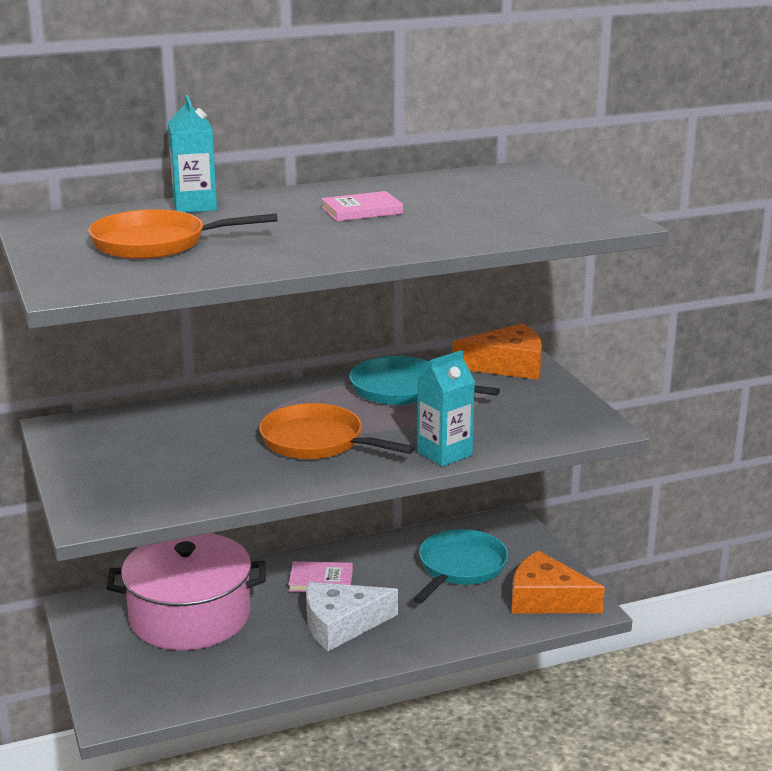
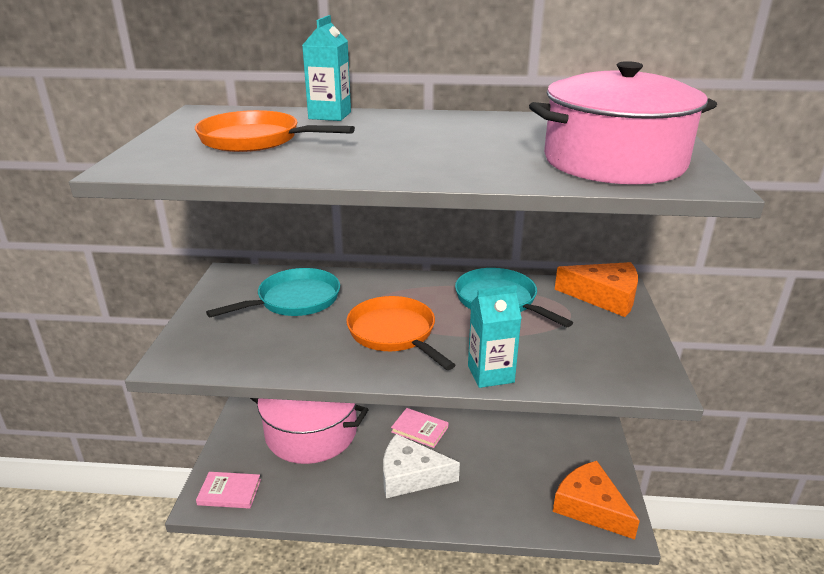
camera: 25 degrees right, 5 degrees up
pink book [321,191,403,221] -> pink book moved to [196,472,261,509]
turquoise pan [413,529,509,603] -> turquoise pan moved to [206,268,340,318]
none -> pink pot [529,61,717,185]

